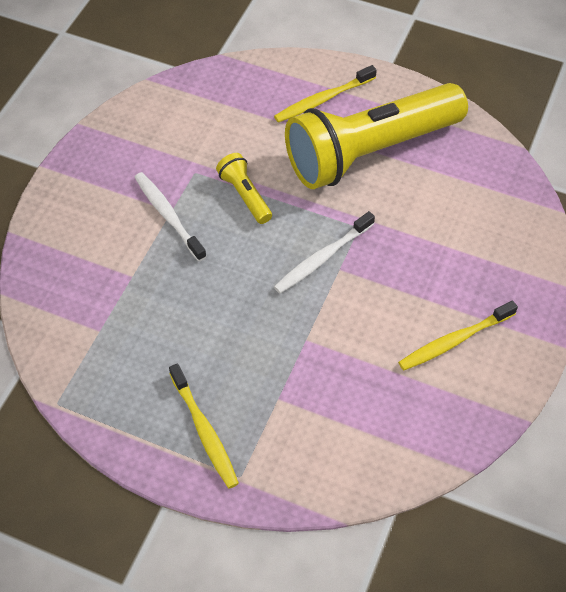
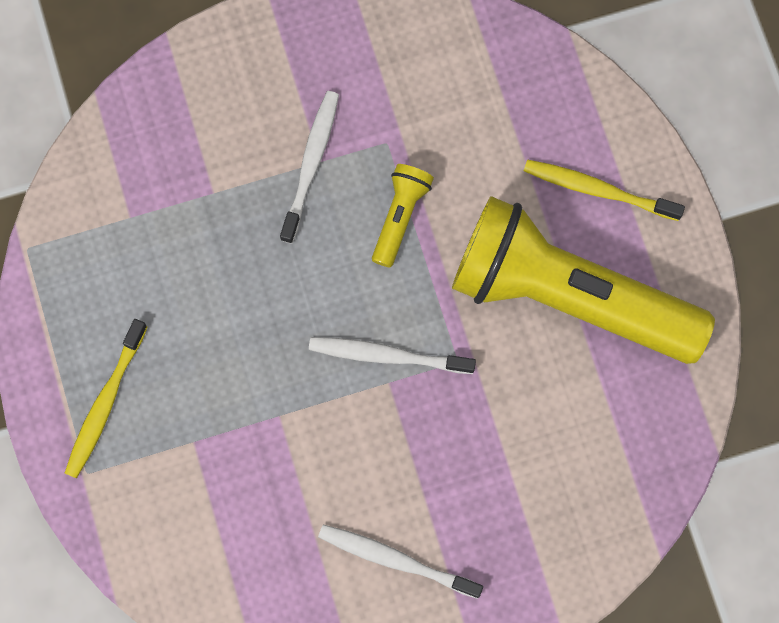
camera: 50 degrees right, 20 degrees up
yellow toothbrush [398,300,518,371] -> white toothbrush [318,524,483,599]

